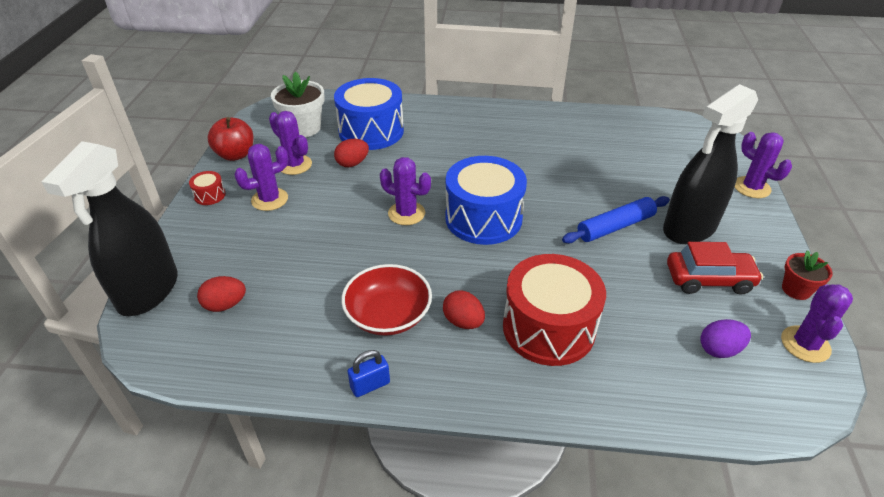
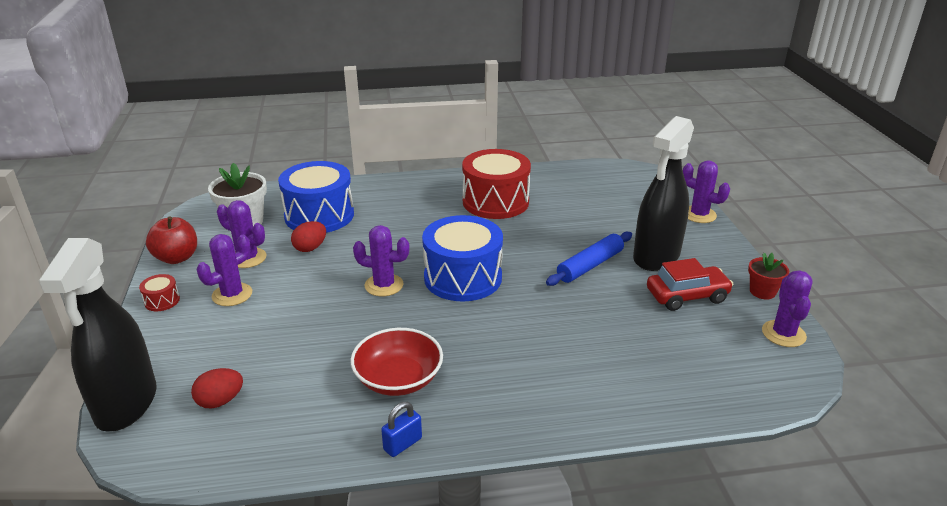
camera: 15 degrees left, 10 degrees down
red egg [443,290,485,329] -> none
red drum [503,254,606,366] -> red drum moved to [462,149,531,219]
purple egg [700,319,751,358] -> none

